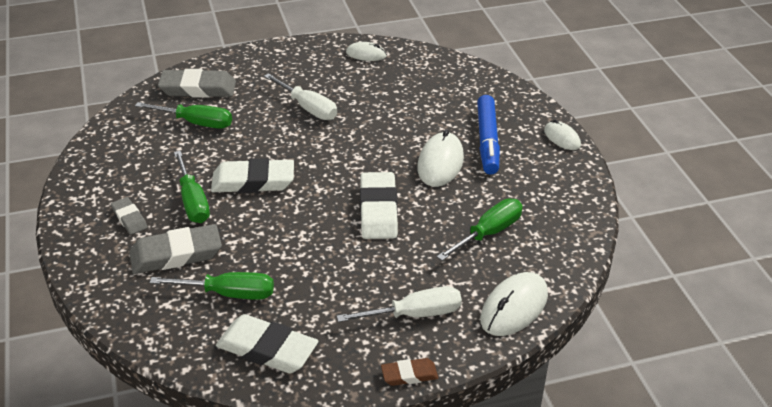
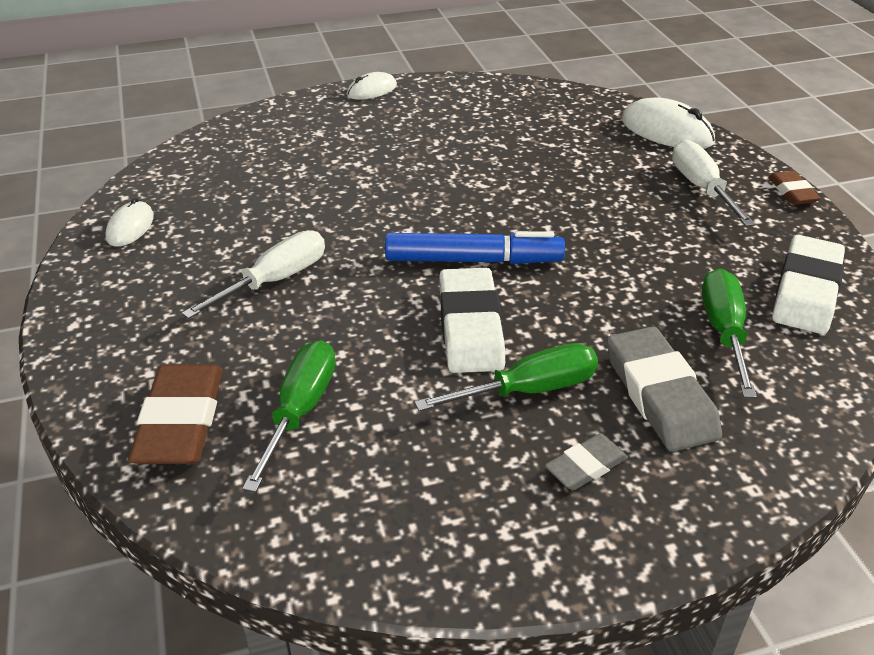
camera: 90 degrees left, 0 degrees up
grey eraser [158,69,236,98] -> brown eraser [128,365,223,464]
white eraser [360,172,398,239] -> none
white mouse [417,129,464,187] -> none
green screwdriver [437,199,523,261] -> none
blue marker [477,95,500,175] -> blue marker moved to [385,231,565,264]

